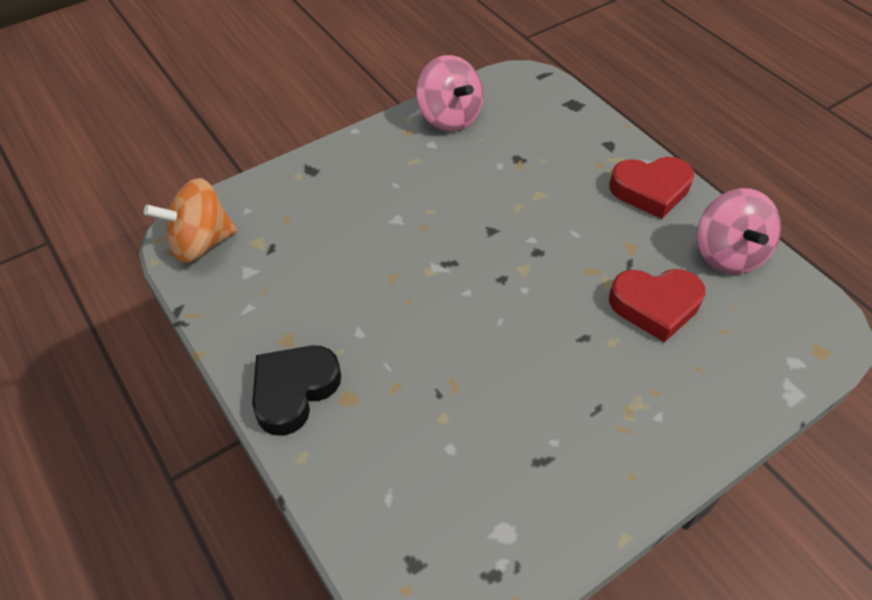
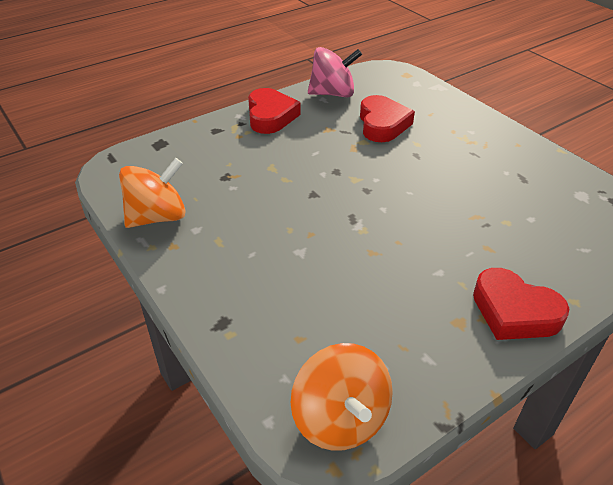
camera: 90 degrees left, 10 degrees down
black heart [252,345,341,436] -> red heart [473,268,569,340]
pink spinning top [416,55,483,132] -> orange spinning top [119,158,185,228]

